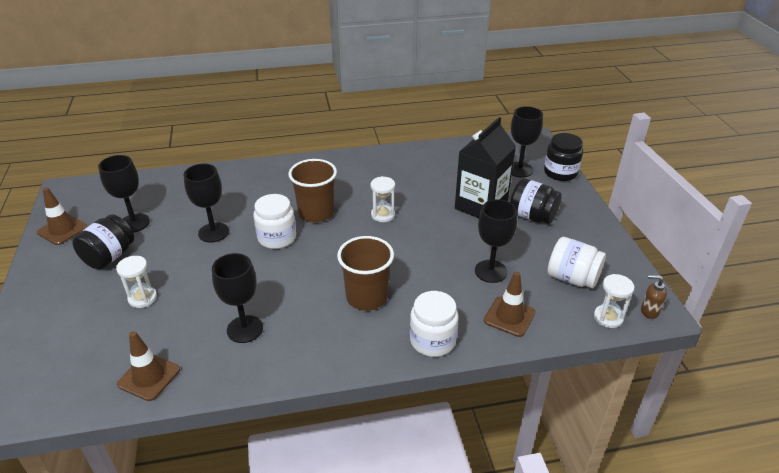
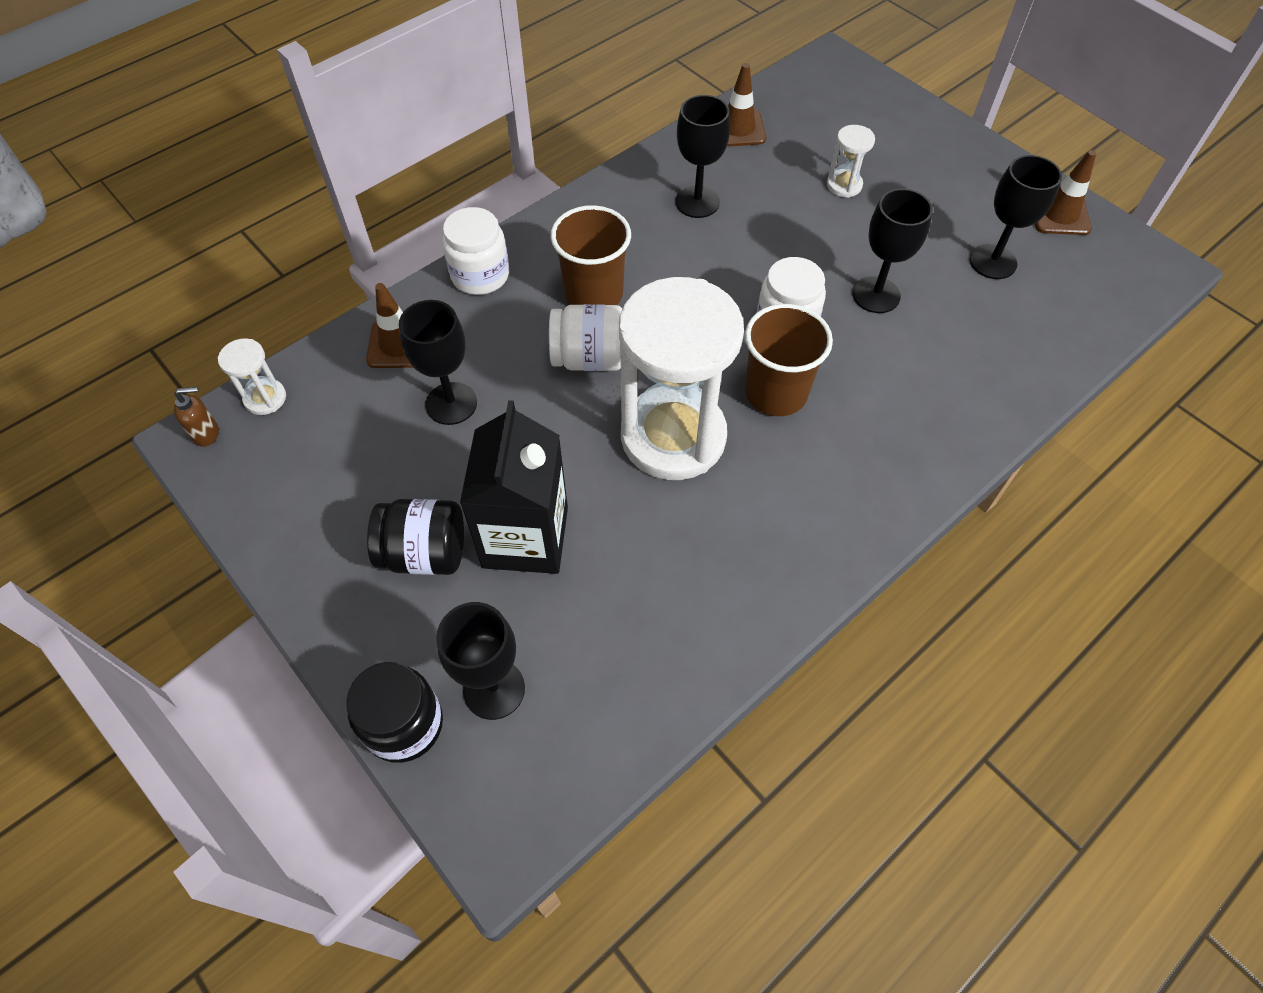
camera: 150 degrees right, 20 degrees up
black jar [73,214,134,269] -> none
white hourglass [370,176,395,222] -> white hourglass [619,277,744,480], size x2.46
white jar [547,237,606,288] -> white jar moved to [549,304,622,371]

